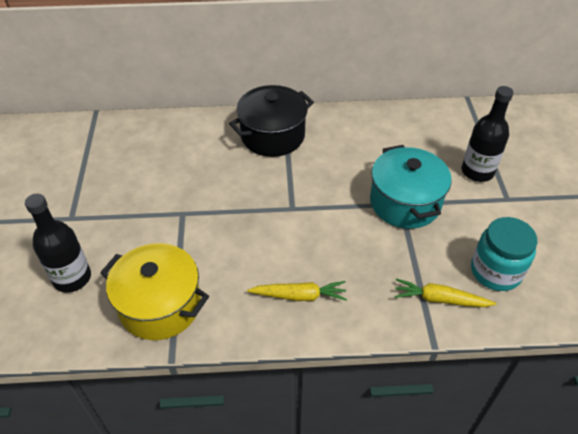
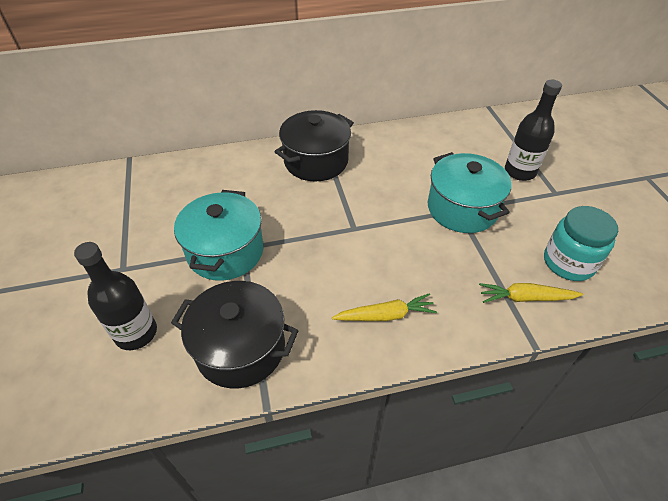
camera: 10 degrees left, 0 degrees up
yellow pot [100,243,209,340] -> black pot [171,281,299,388]
none -> turquoise pot [174,190,264,281]

